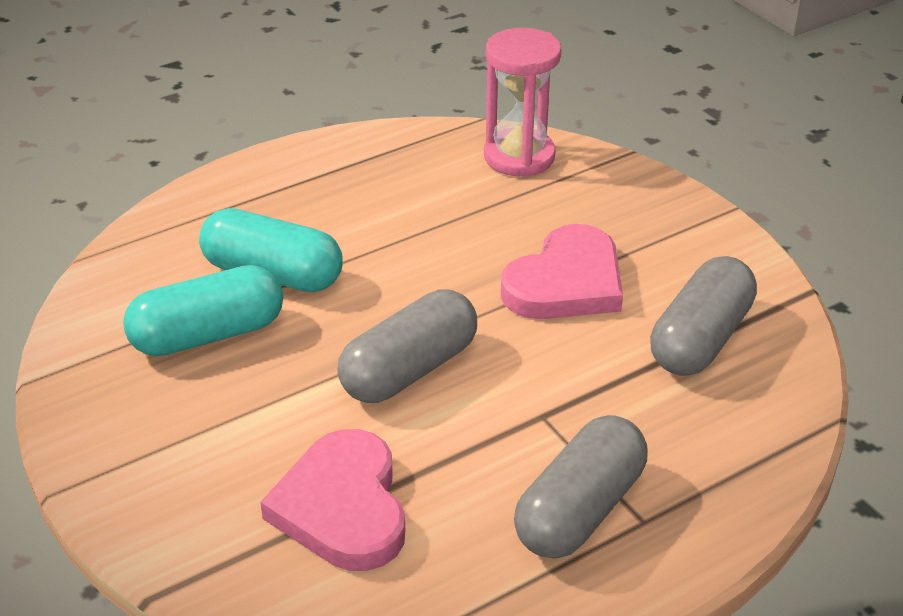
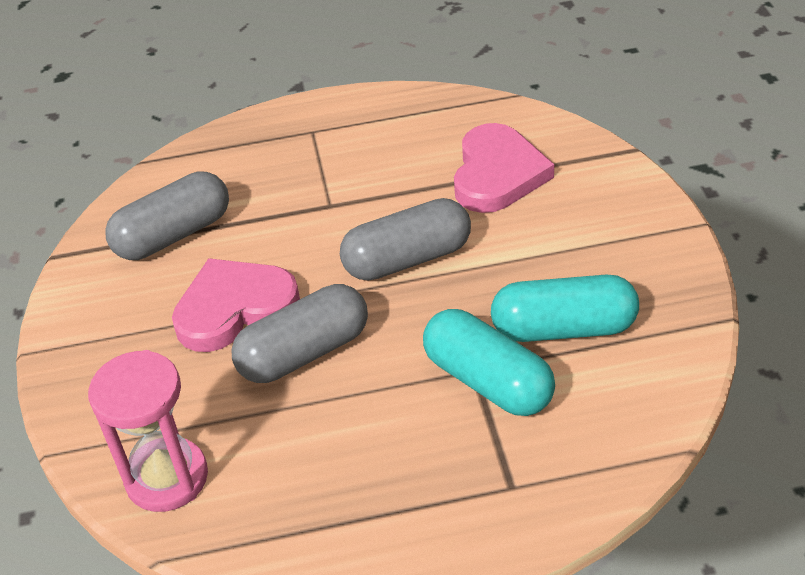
camera: 155 degrees left, 5 degrees up
grey capsule [514,415,648,559] -> grey capsule moved to [231,284,368,383]

